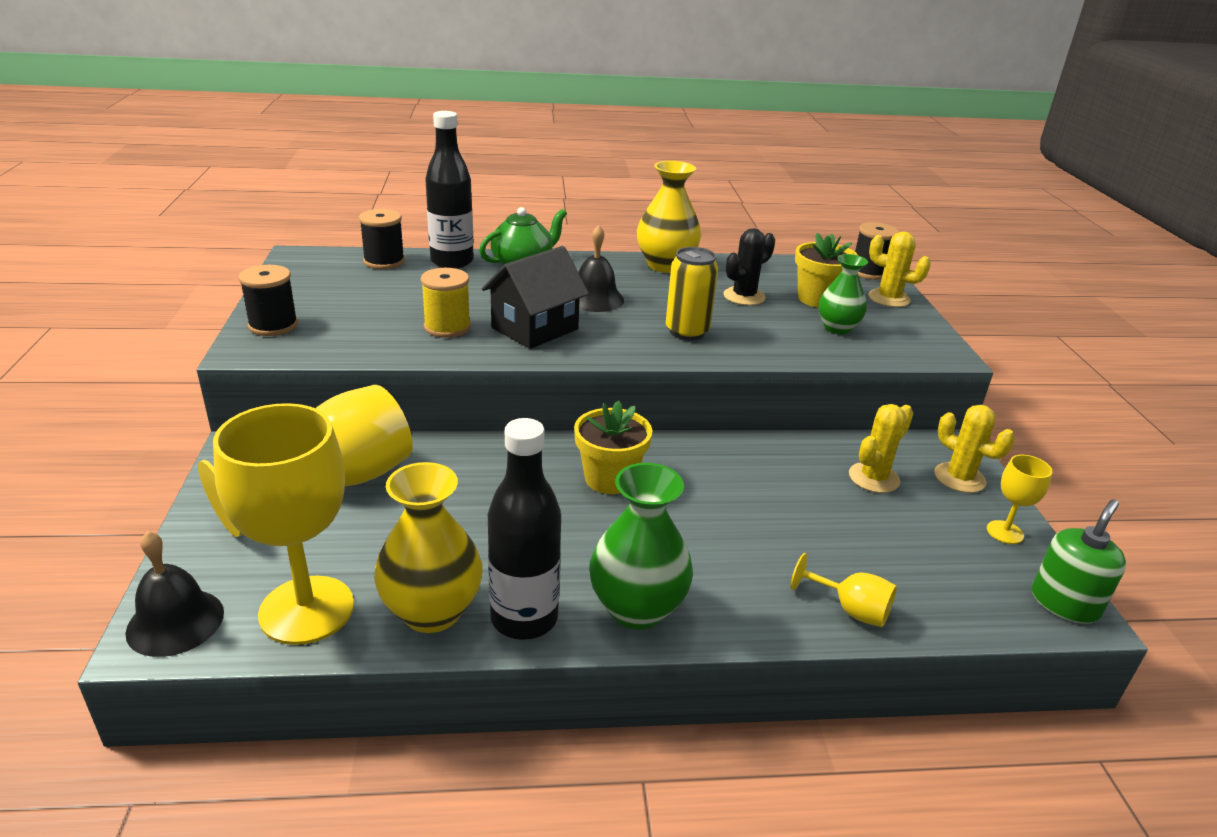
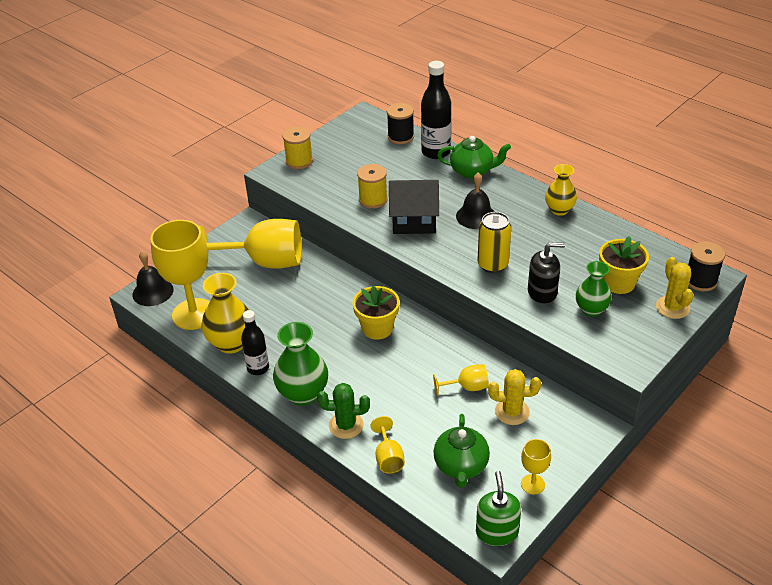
camera: 50 degrees right, 10 degrees up
black spool [239,265,298,336] -> yellow spool [282,127,313,169]
black bottle [488,418,561,640] -> black bottle [241,310,269,375], size x0.65
yellow vase [637,161,701,273] -> yellow vase [545,164,577,216], size x0.65
black cactus [723,228,775,305] -> none
yellow cactus [934,405,1015,493] -> none
green soap dispenser [1032,499,1126,624] -> green soap dispenser turned 90 degrees counterclockwise [476,471,521,546]
none -> green cactus [317,383,370,439]
none -> yellow goblet [433,364,489,396]
none -> green teapot [434,414,490,488]
none -> black soap dispenser [528,242,566,304]

